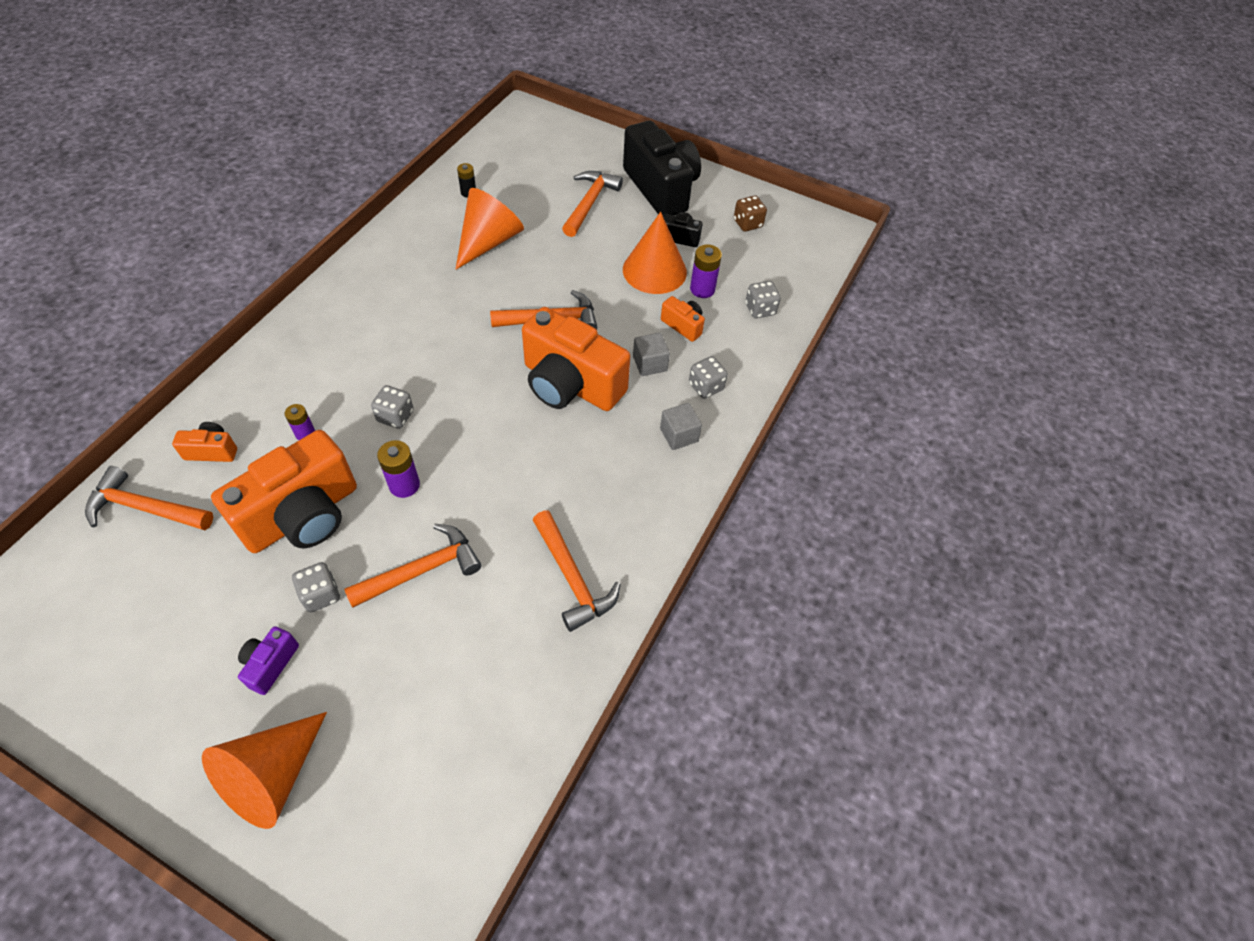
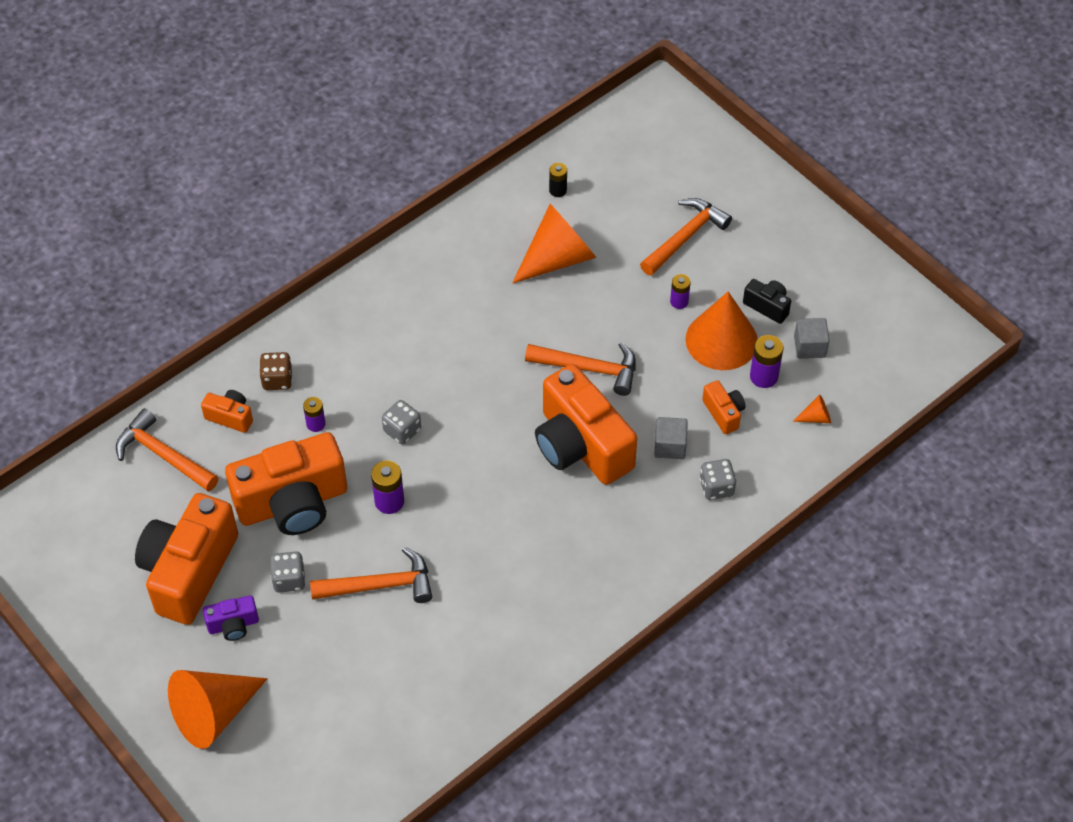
camera: 25 degrees right, 0 degrees up
purple camera [238,626,299,695] -> purple camera turned 150 degrees counterclockwise [203,595,259,641]
orange hammer [533,511,621,632] -> none
black camera [623,121,701,215] -> none
grey cube [660,403,702,450] -> grey cube moved to [794,318,829,359]
brown dice [734,196,767,232] -> brown dice moved to [259,352,292,390]
grey dice [746,281,781,318] -> orange cone [793,395,831,423]
none -> orange camera [135,493,238,625]
none -> purple battery [670,274,691,309]

